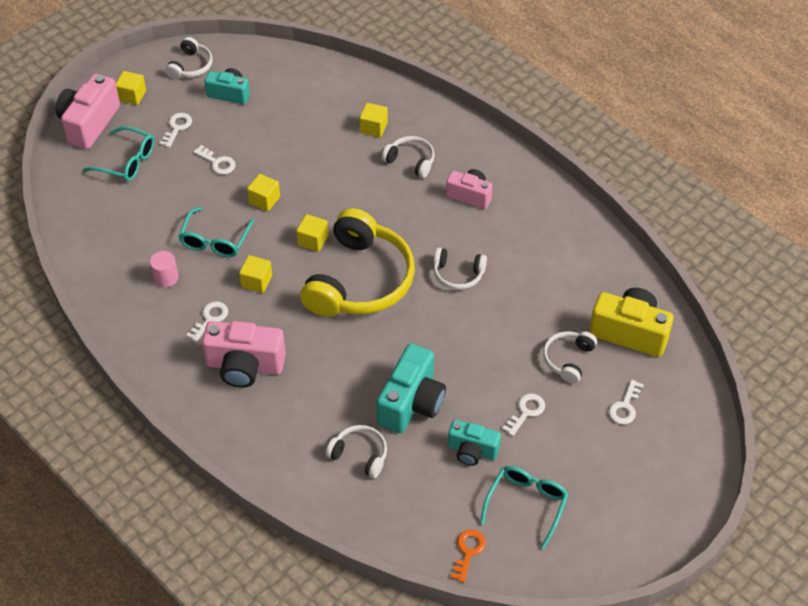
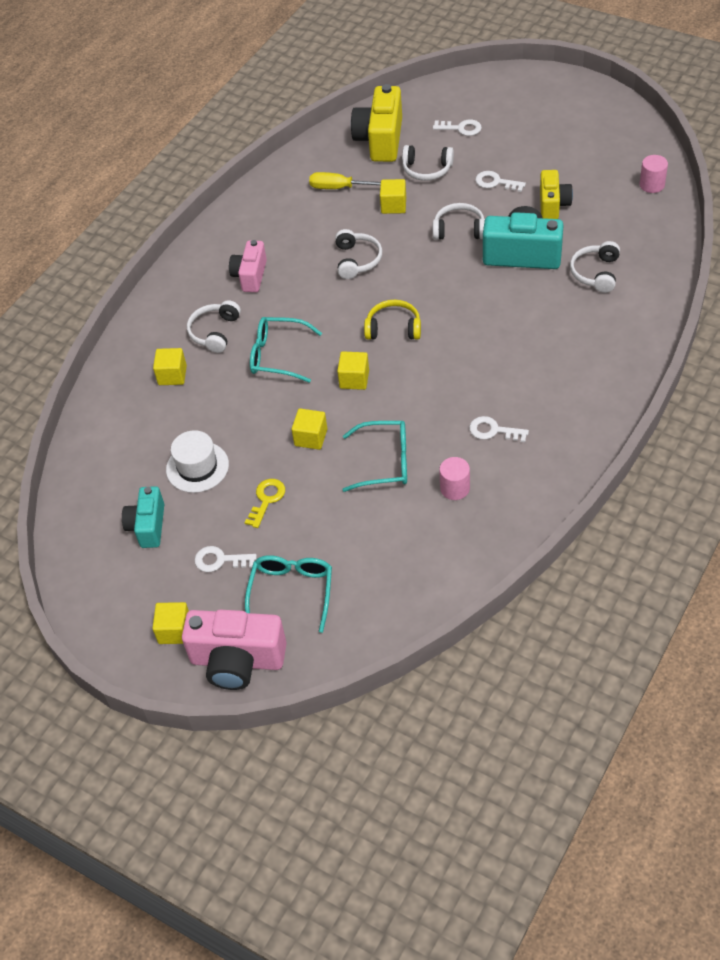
camera: 100 degrees left, 0 degrees up
white headphones [165,37,213,79] -> white headphones moved to [433,203,485,240]
white key [193,145,236,175] -> yellow key [244,479,285,528]
pink camera [202,321,286,388] -> none
yellow cube [239,255,272,293] -> yellow cube moved to [380,179,406,214]
yellow headphones [300,208,415,317] -> yellow headphones [364,300,421,340], size x0.46
turquoise camera [448,419,501,466] -> yellow camera [540,170,573,219]
orange key [451,529,486,582] -> pink cylinder [640,155,668,193]
turquoise glasses [480,466,569,550] -> turquoise glasses moved to [250,317,322,383]
none -> white hat [166,430,229,493]
none -> yellow screwdriver [309,172,381,189]

